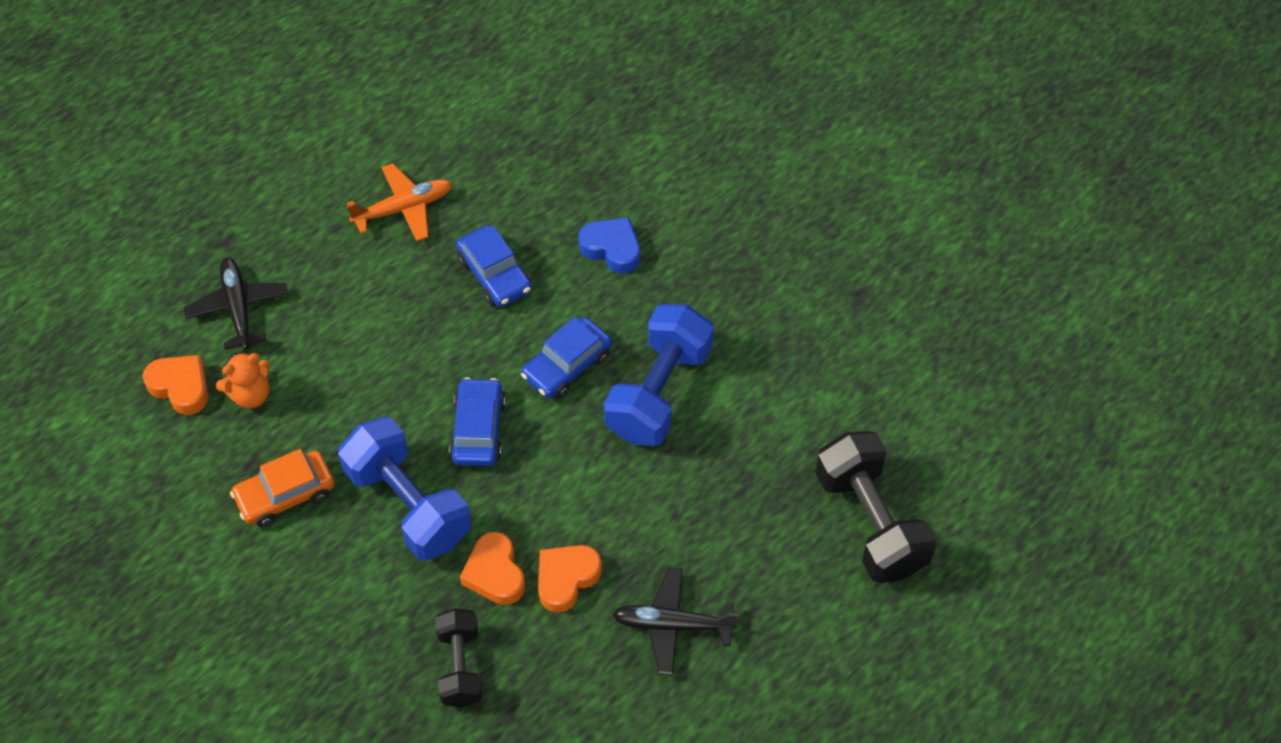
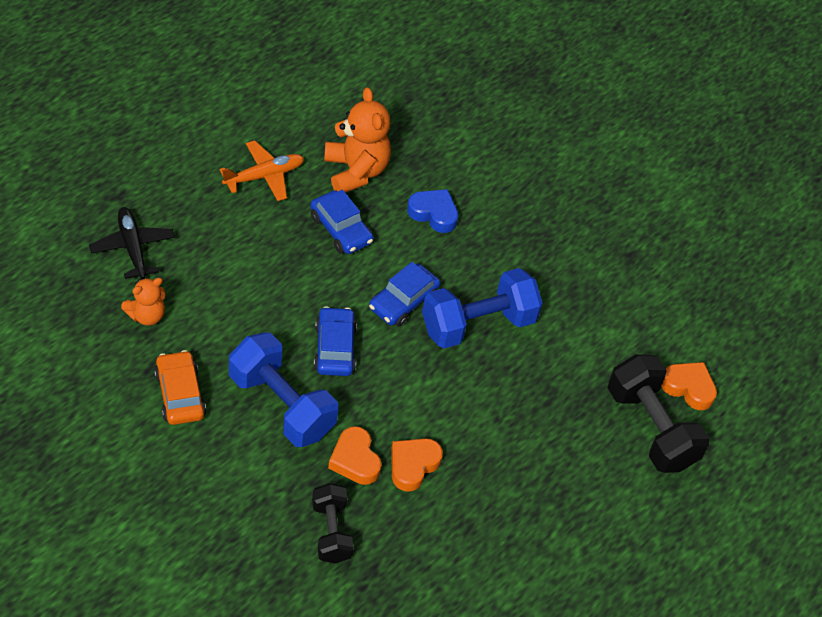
camera: 10 degrees left, 5 degrees down
orange heart [143,355,208,415] -> orange heart moved to [661,362,717,410]
orange car [230,449,335,527] -> orange car turned 105 degrees clockwise [154,350,206,425]
blue dumbbell [604,304,714,446] -> blue dumbbell turned 45 degrees clockwise [422,268,543,349]
black plane [612,568,738,675] -> none
none -> orange teddy bear [324,87,391,193]

